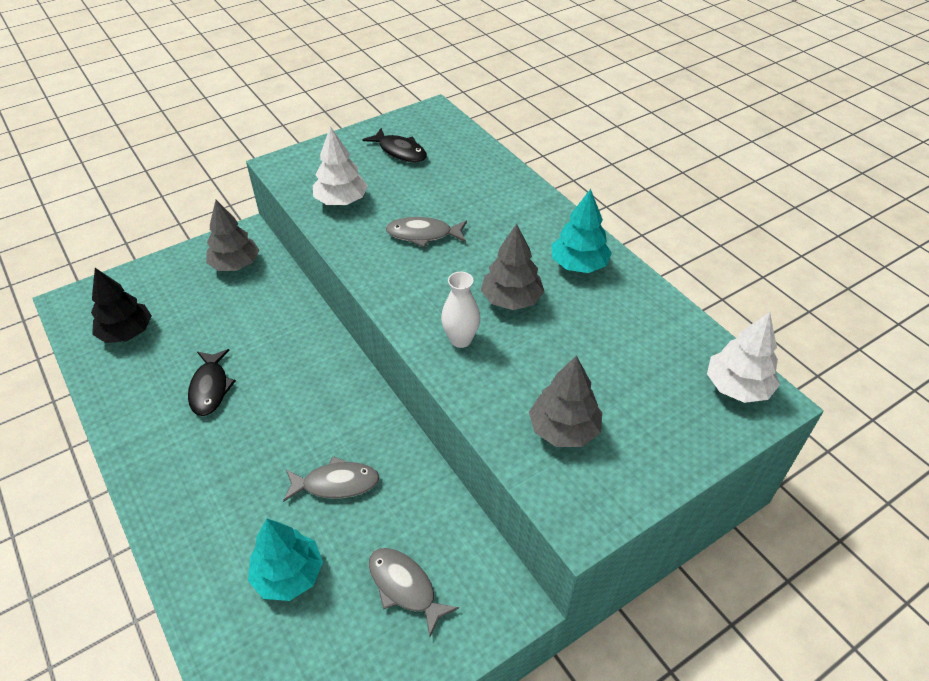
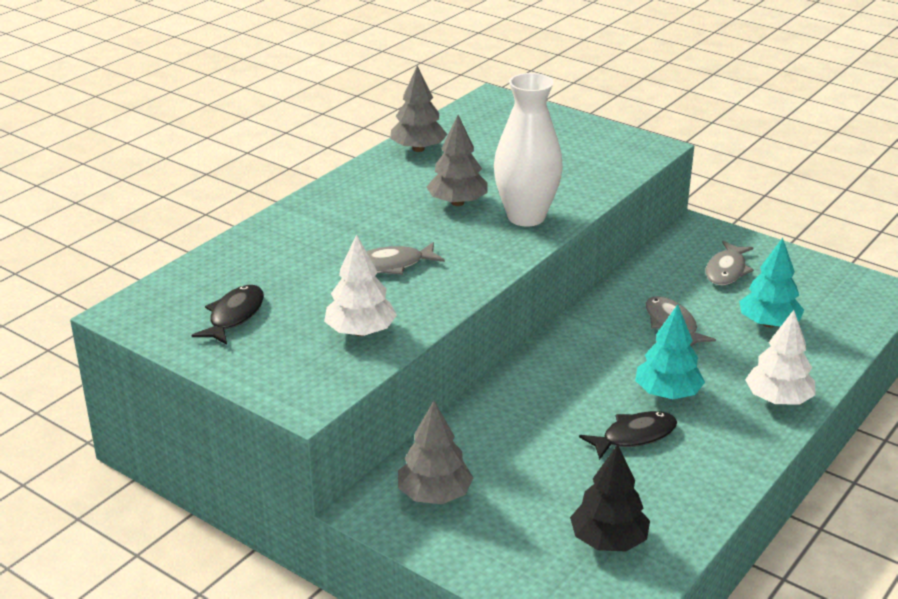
camera: 110 degrees left, 15 degrees down
grey fish [386,217,467,247] -> grey fish turned 90 degrees clockwise [366,242,445,275]
white vase [441,272,480,348] -> white vase [494,73,563,226], size x1.85
grey tree [529,355,602,447] -> grey tree moved to [390,66,448,152]
turquoise tree [552,189,612,273] -> turquoise tree moved to [635,304,705,399]
white tree [707,312,780,403] -> white tree moved to [745,310,816,405]

